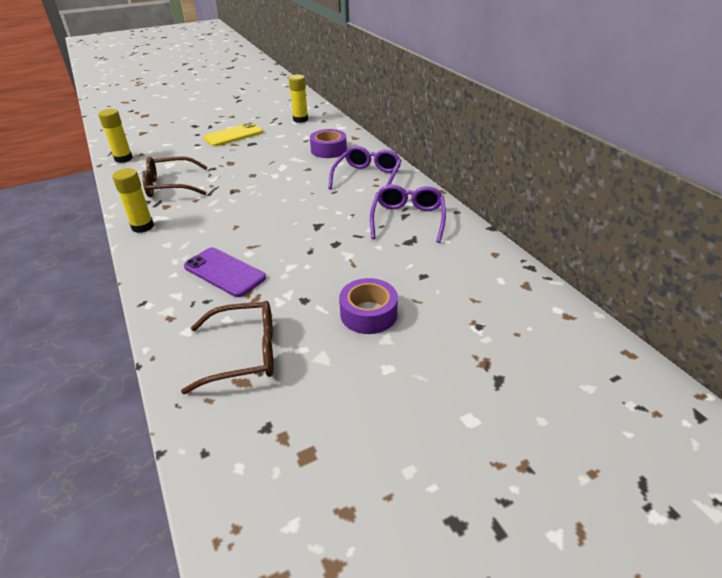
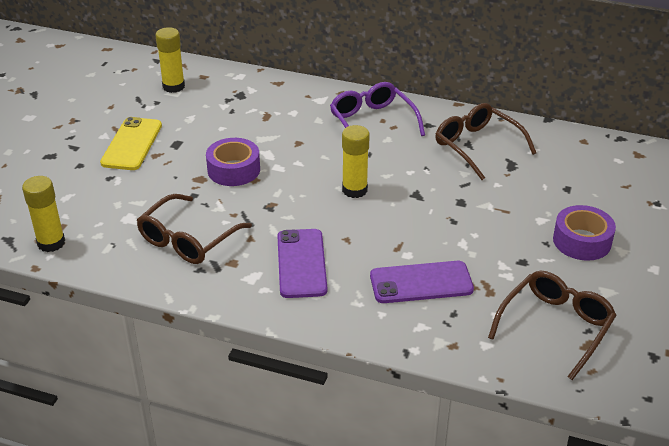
camera: 45 degrees left, 0 degrees up
yellow glue stick [112,168,154,233] -> yellow glue stick moved to [342,125,370,198]
purple tape [310,129,347,158] -> purple tape moved to [206,138,260,186]
purple glasses [370,185,446,243] -> brown glasses [435,103,536,180]
none -> purple phone [277,229,327,298]

